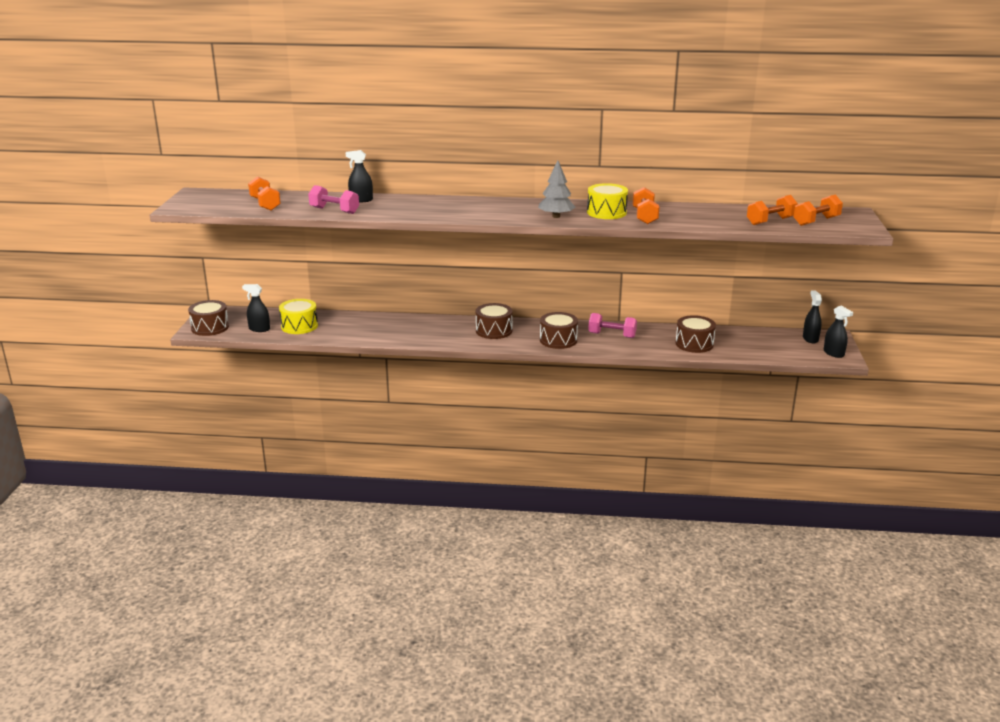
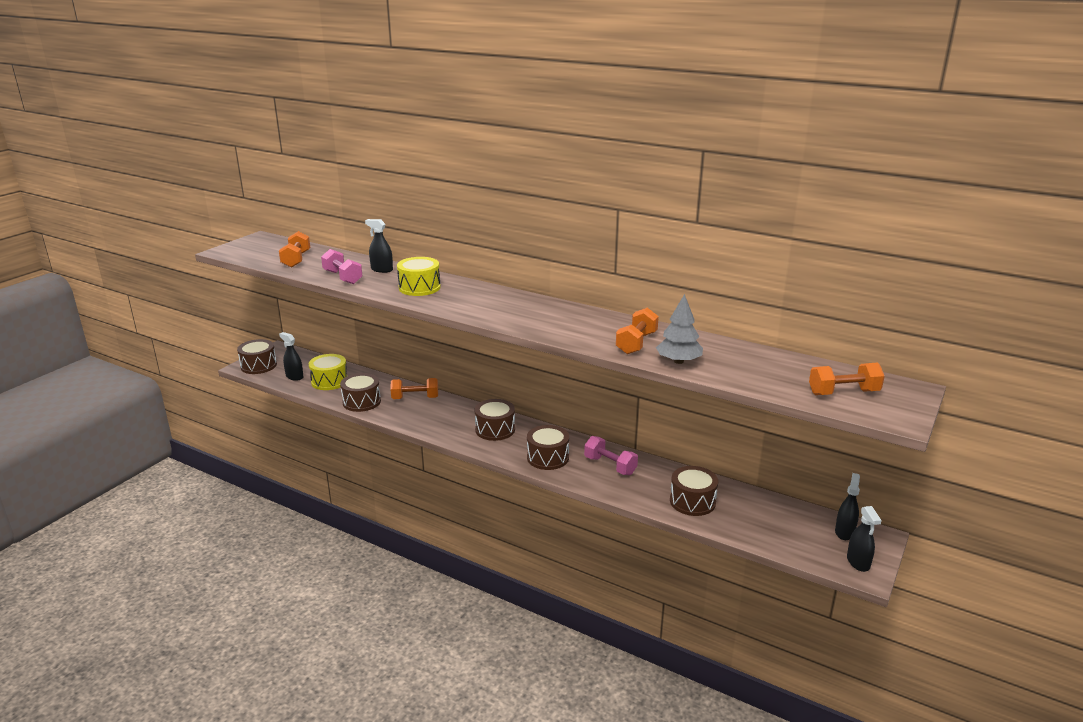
camera: 25 degrees right, 0 degrees up
grey tree [538,160,575,218] -> grey tree moved to [656,294,703,364]
yellow drum [587,183,628,219] -> yellow drum moved to [397,257,441,296]
orange dumbbell [747,195,798,225] -> orange dumbbell moved to [390,378,438,399]
none -> brown drum [340,373,381,412]

